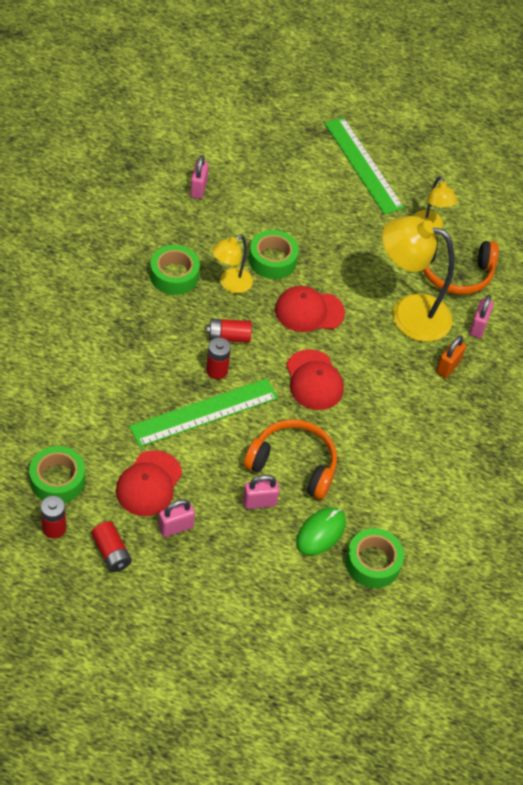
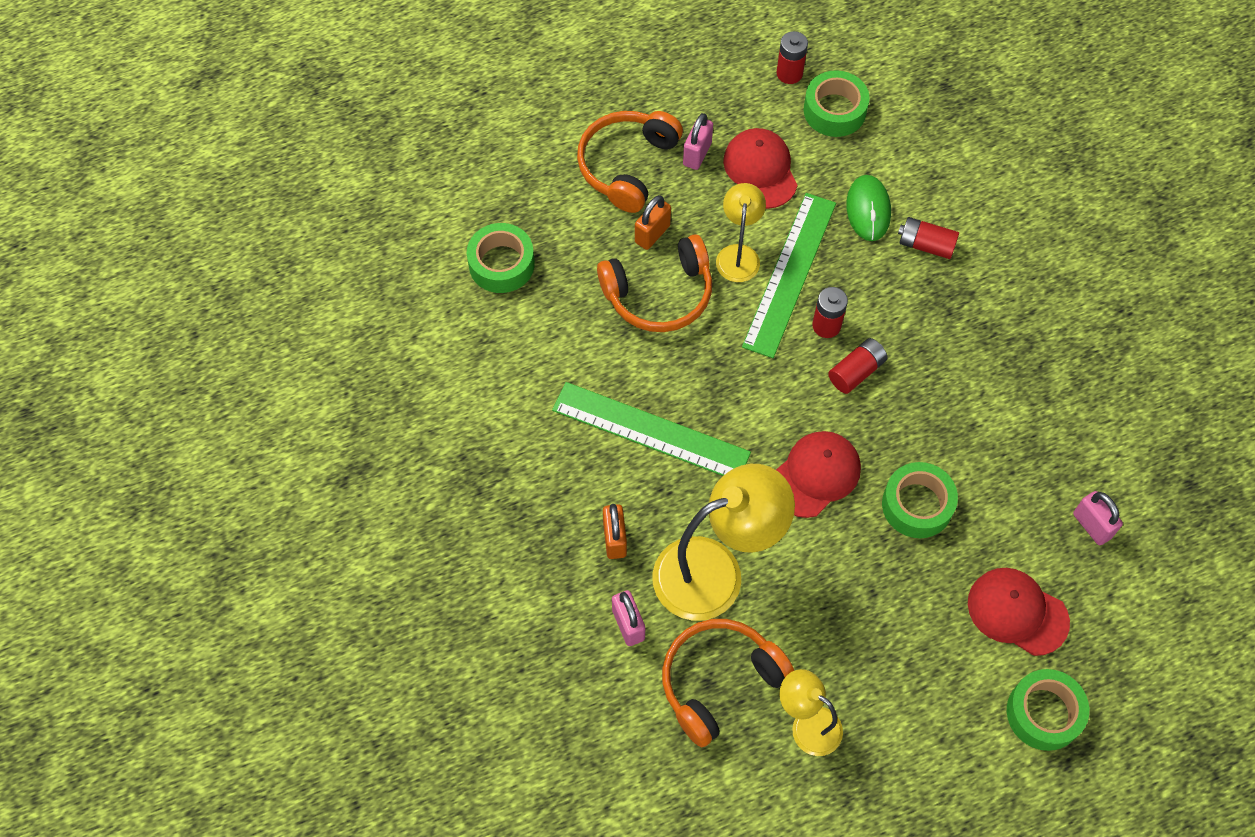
camera: 145 degrees right, 10 degrees up
red battery [91,521,132,572] -> red battery moved to [898,217,959,259]
green tape [150,245,200,295] -> green tape moved to [1007,669,1089,751]
yellow lamp [212,235,253,293] -> yellow lamp moved to [716,183,766,282]
pink padlock [243,475,279,509] -> orange padlock [635,195,671,250]
red cap [286,349,344,410] -> red cap moved to [968,568,1070,656]
green mouse [296,507,346,556] -> green mouse moved to [846,175,891,241]
green ruler [324,117,404,214] -> green ruler moved to [552,382,751,476]
none -> orange headphones [577,111,683,213]

